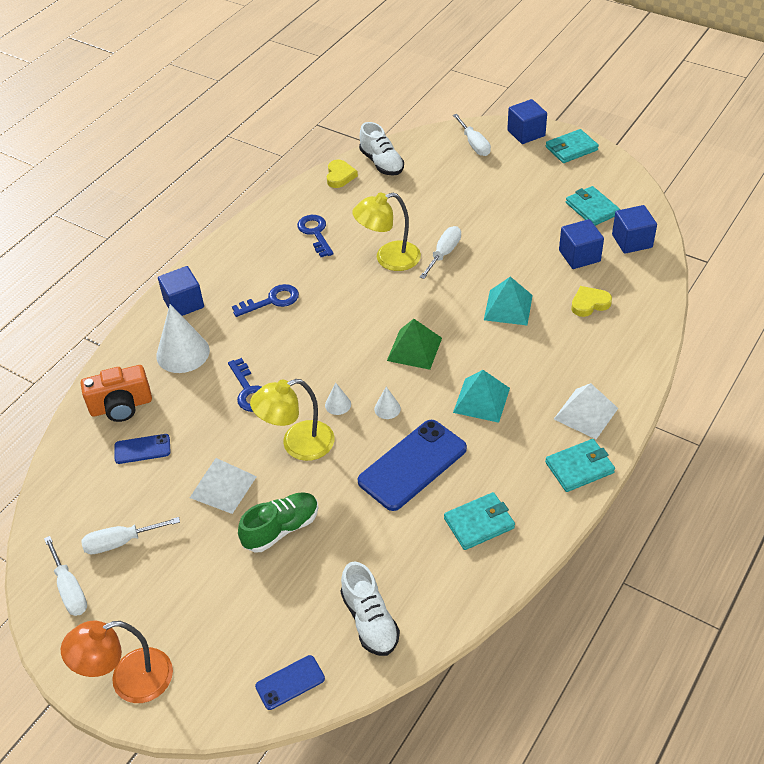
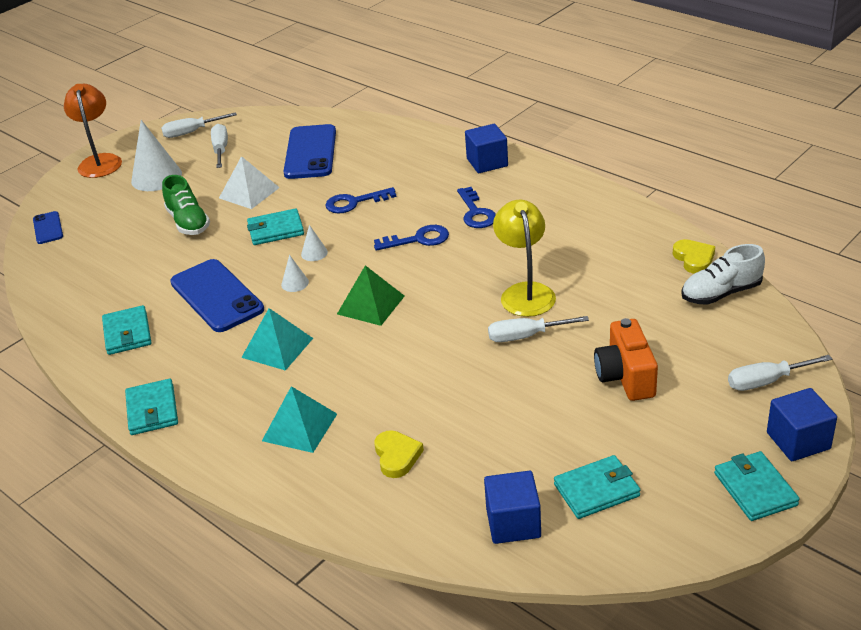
camera: 100 degrees right, 10 degrees down
orange camera [81,365,152,422] -> orange camera moved to [594,318,658,401]
blue phone [114,434,171,464] -> blue phone [283,124,336,179], size x1.95
white cone [156,304,210,373] -> white cone moved to [131,120,182,191]
yellow lamp [250,379,335,461] -> turquoise wallet [247,208,304,245]
blue key [297,215,334,257] -> blue key moved to [374,225,449,251]
yellow heart [327,159,358,188] -> yellow heart turned 120 degrees counterclockwise [673,239,715,274]
white shoe [341,562,400,656] -> none
white screwdriver [420,226,461,279] -> white screwdriver turned 135 degrees clockwise [488,316,589,342]
turquoise pyramid [484,277,533,325] -> turquoise pyramid moved to [262,386,337,453]
white pyramid [554,383,618,439] -> none
blue cube [559,219,604,269] -> none

